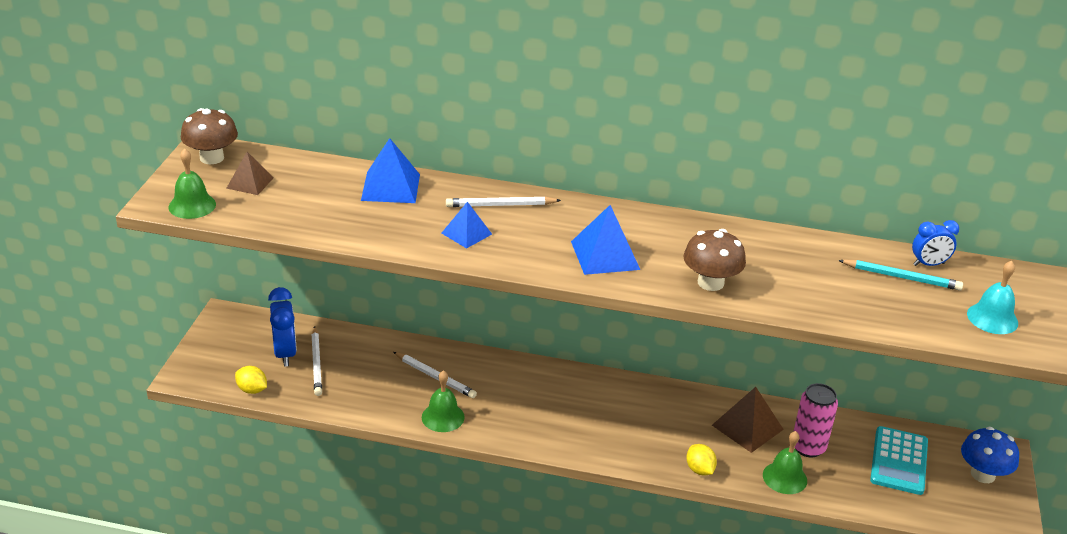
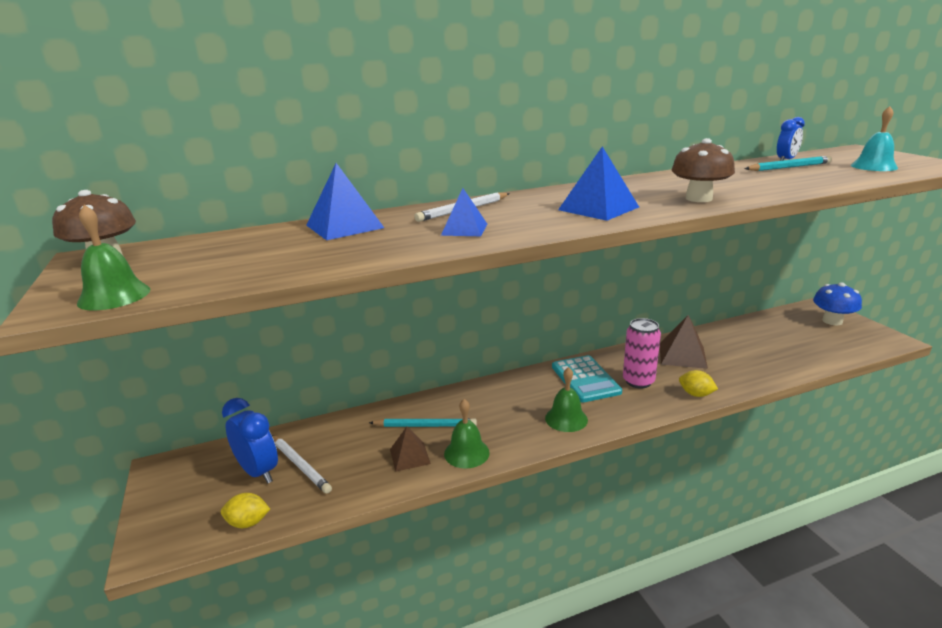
camera: 30 degrees left, 10 degrees down
brown pyramid [226,152,274,195] -> brown pyramid moved to [390,427,431,472]
white pencil [393,352,477,398] -> turquoise pencil [369,418,477,427]
green bell [763,431,807,494] -> green bell moved to [545,367,588,432]
pink can [793,383,838,458] -> pink can moved to [623,318,661,389]
turquoise calculator [870,426,928,495] -> turquoise calculator moved to [552,355,622,402]

